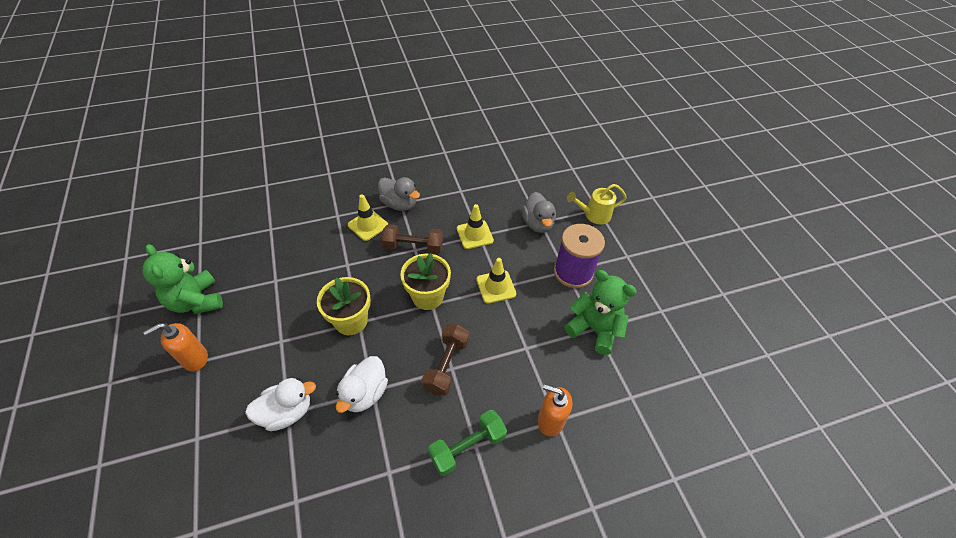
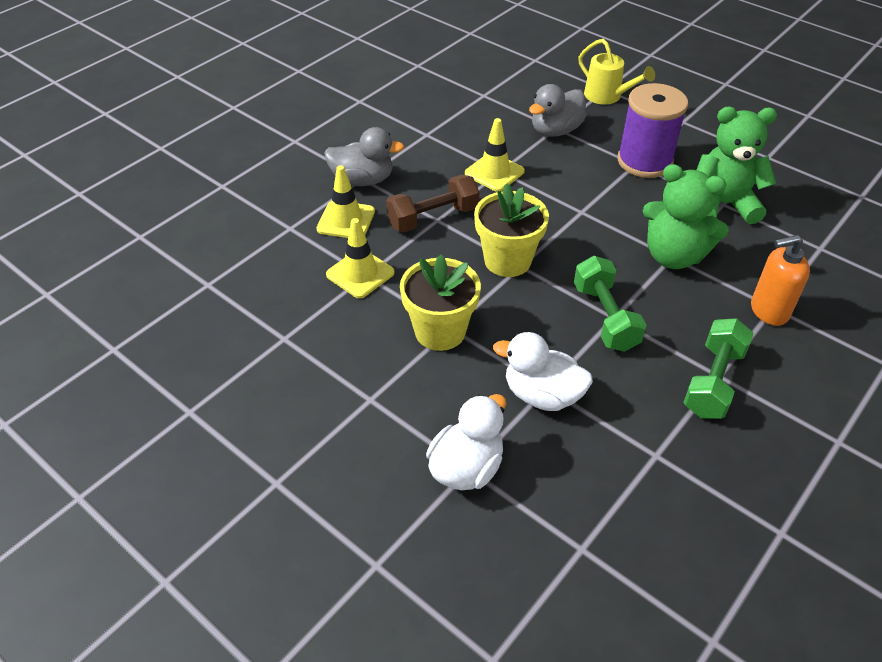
camera: 30 degrees left, 5 degrees down
green teddy bear [142,244,223,314] -> green teddy bear moved to [643,164,729,269]
orange soap dispenser [143,323,208,371] -> none
white duck [336,356,388,413] -> white duck turned 120 degrees clockwise [493,332,593,411]
brown dumbbell [422,324,469,396] -> green dumbbell [574,256,646,352]
yellow traffic cone [476,258,516,304] -> yellow traffic cone moved to [326,218,395,298]
grey duck [522,192,556,233] -> grey duck turned 90 degrees clockwise [529,84,586,137]
yellow watering can [567,184,627,224] -> yellow watering can turned 90 degrees counterclockwise [578,39,655,104]

